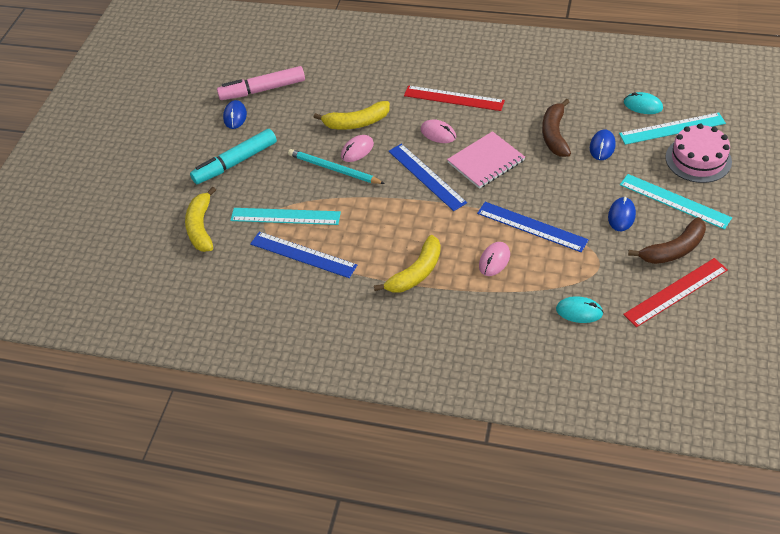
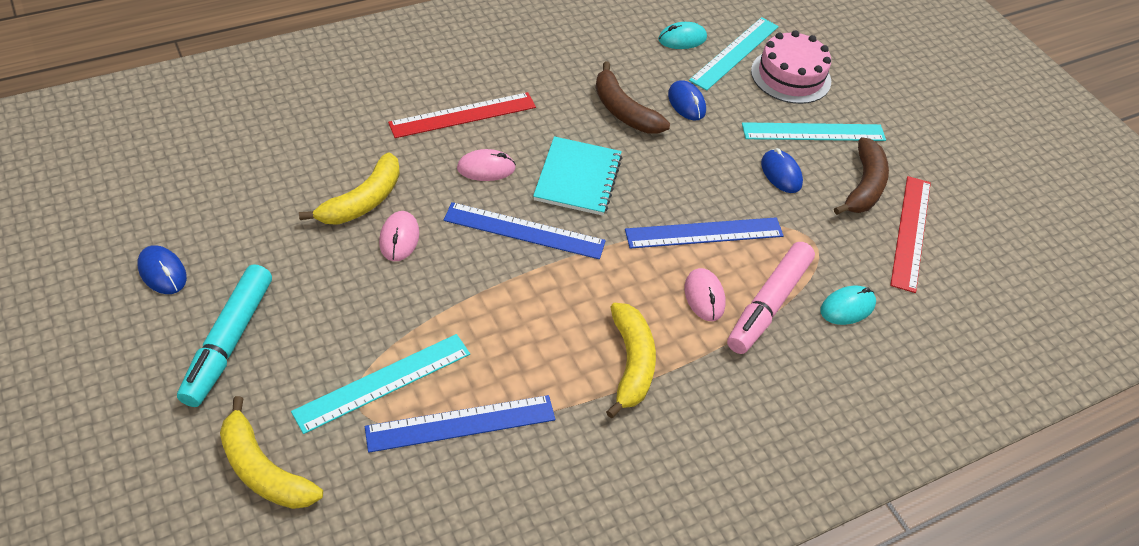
camera: 50 degrees left, 0 degrees up
pink marker [217,66,305,100] -> pink marker moved to [727,242,815,354]
turquoise pencil [288,149,385,184] -> none
pink notebook [447,131,525,189] -> turquoise notebook [533,136,622,216]

